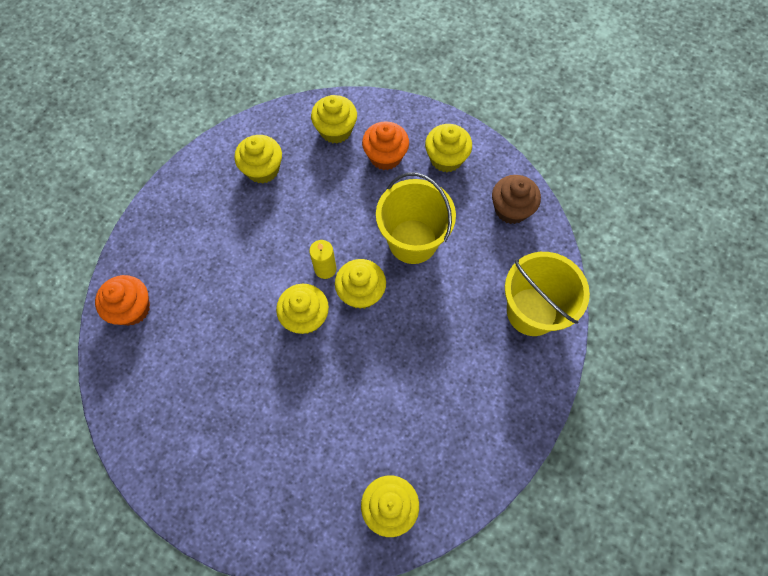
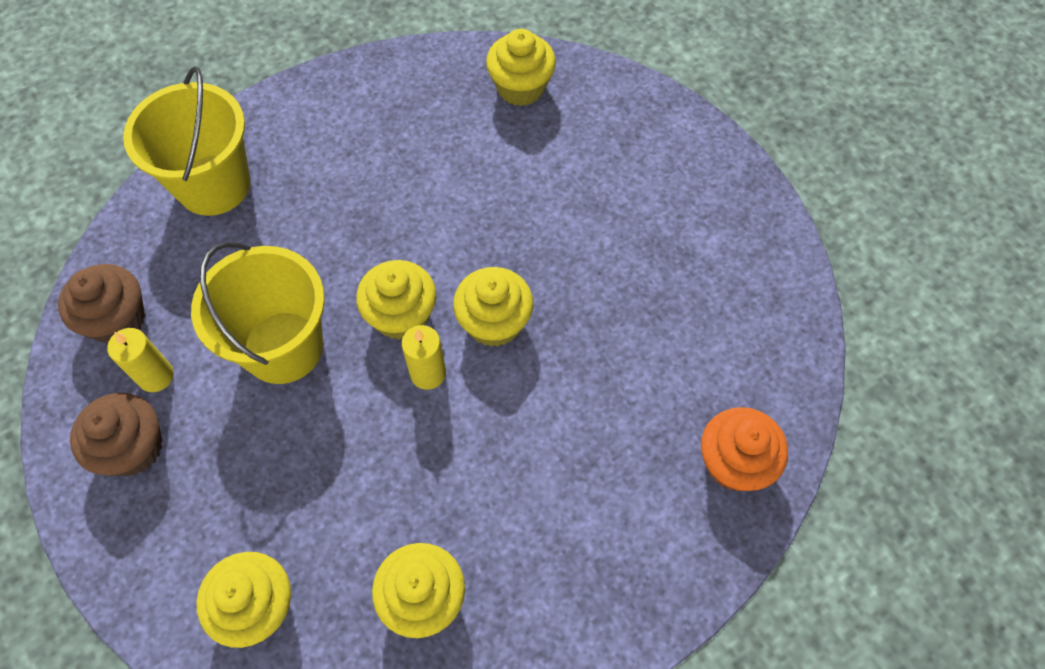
camera: 150 degrees left, 5 degrees down
orange cupcake [362,121,409,170] -> none
yellow cupcake [425,124,472,172] -> brown cupcake [70,393,162,476]
none -> yellow candle [107,328,174,392]

